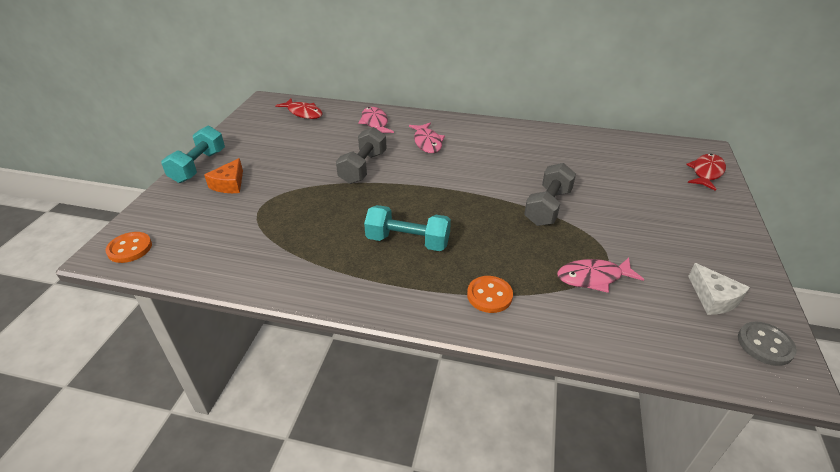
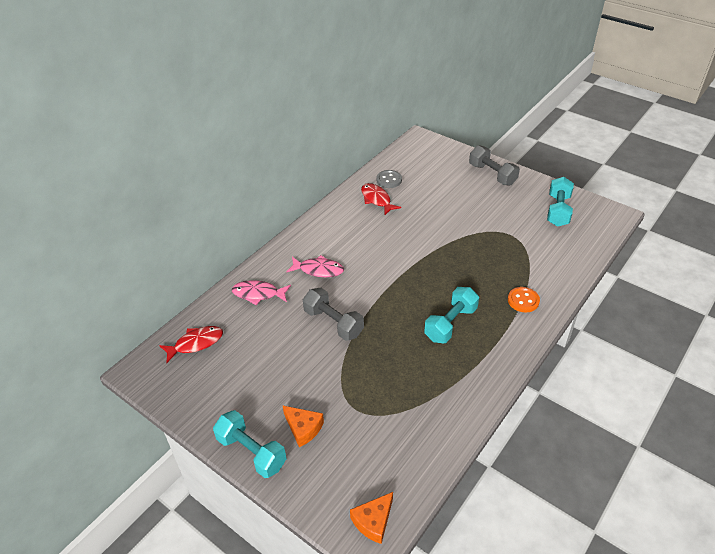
camera: 65 degrees left, 5 degrees up
orange button [105,232,152,263] -> orange cheese [350,492,393,544]
grey dumbbell [524,163,576,226] -> grey dumbbell moved to [469,145,520,186]
pink fish [557,258,644,293] -> none
red fish [686,154,726,191] -> red fish moved to [361,183,401,215]
white cheese [688,263,750,315] -> turquoise dumbbell [547,177,574,227]
grey button [738,322,797,366] -> grey button moved to [376,170,402,188]

